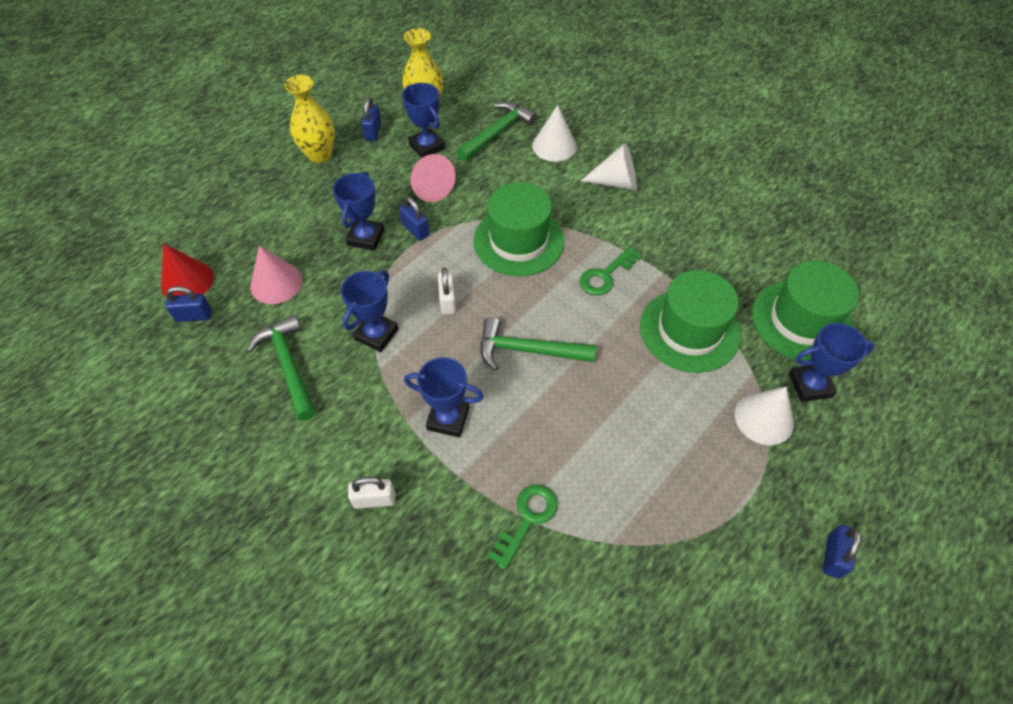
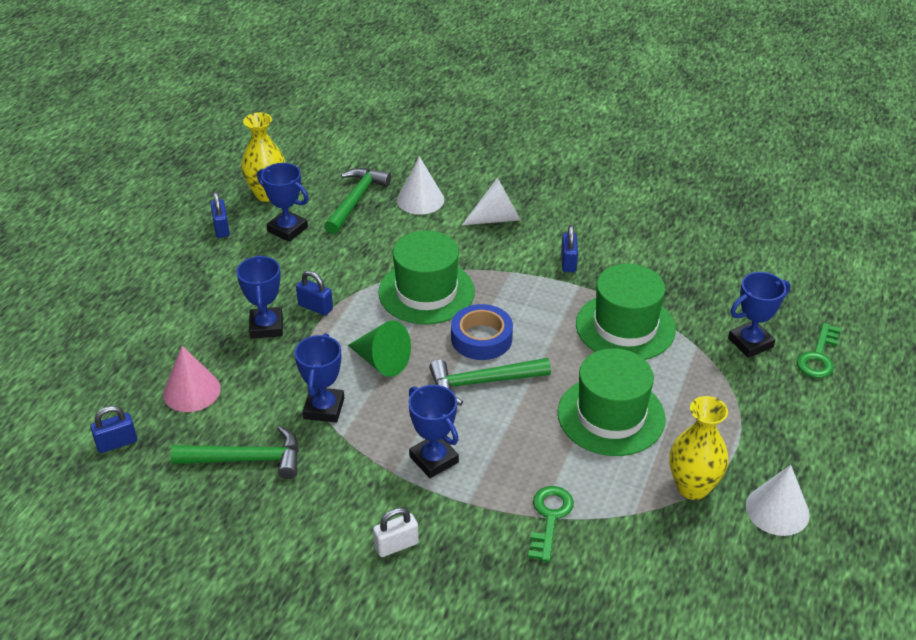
camera: 20 degrees left, 15 degrees down
red cone [161,243,214,298] -> none
green hammer [246,315,316,421] -> green hammer turned 135 degrees clockwise [171,426,299,479]
yellow vase [284,75,335,163] -> yellow vase moved to [669,396,729,500]
blue trophy [404,357,484,437] -> blue trophy turned 60 degrees clockwise [409,385,459,478]
pink cone [411,154,456,202] -> none
white padlock [438,267,456,315] -> green cone [348,320,411,377]
green key [580,246,642,296] -> green key moved to [797,323,841,378]
white cone [735,387,794,445] -> white cone moved to [746,465,810,536]
green hat [752,260,859,361] -> green hat moved to [558,348,666,456]
blue padlock [823,525,861,579] -> blue padlock moved to [561,225,578,272]
none -> blue tape [451,304,513,360]

